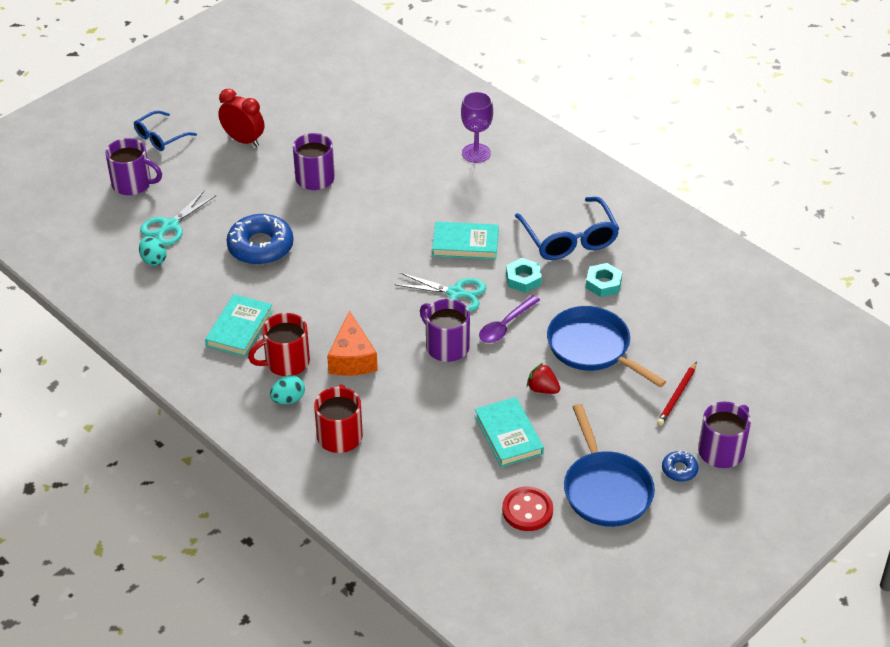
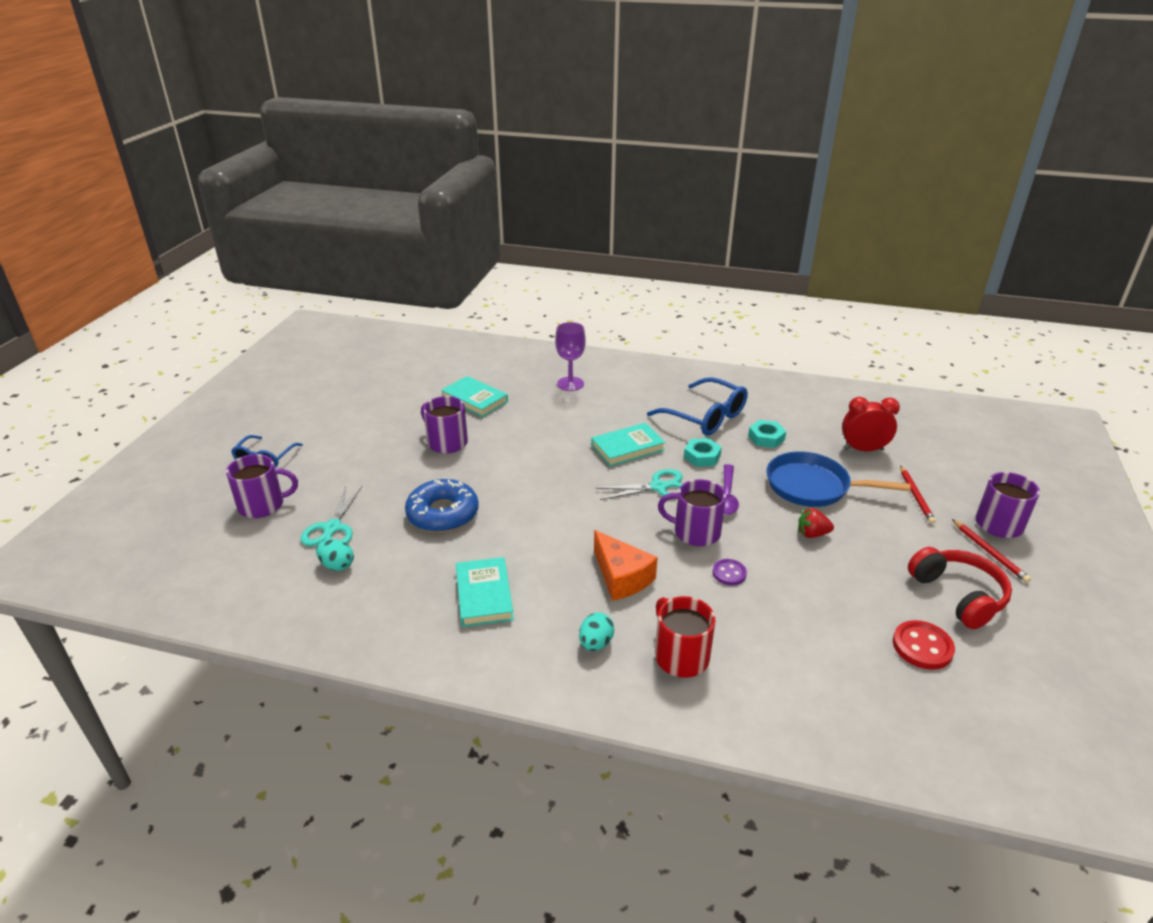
camera: 30 degrees left, 10 degrees down
red clock [218,89,264,147] -> red clock moved to [842,397,900,451]
red mug [248,313,310,376] -> none
turquoise book [475,397,544,467] -> turquoise book moved to [441,376,508,417]
blue pan [564,404,655,527] -> red headphones [908,547,1012,629]
blue donut [662,451,699,482] -> red pencil [952,519,1031,583]
none -> purple button [712,559,747,585]

